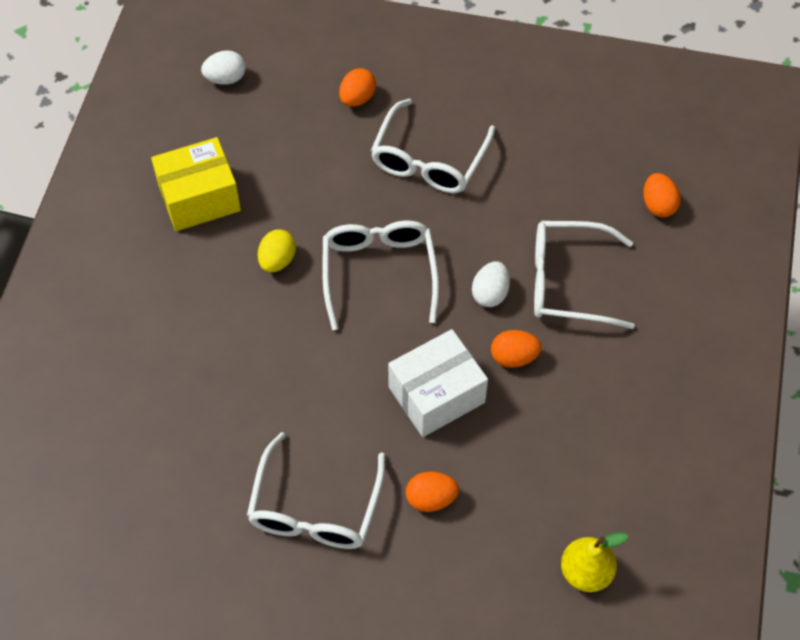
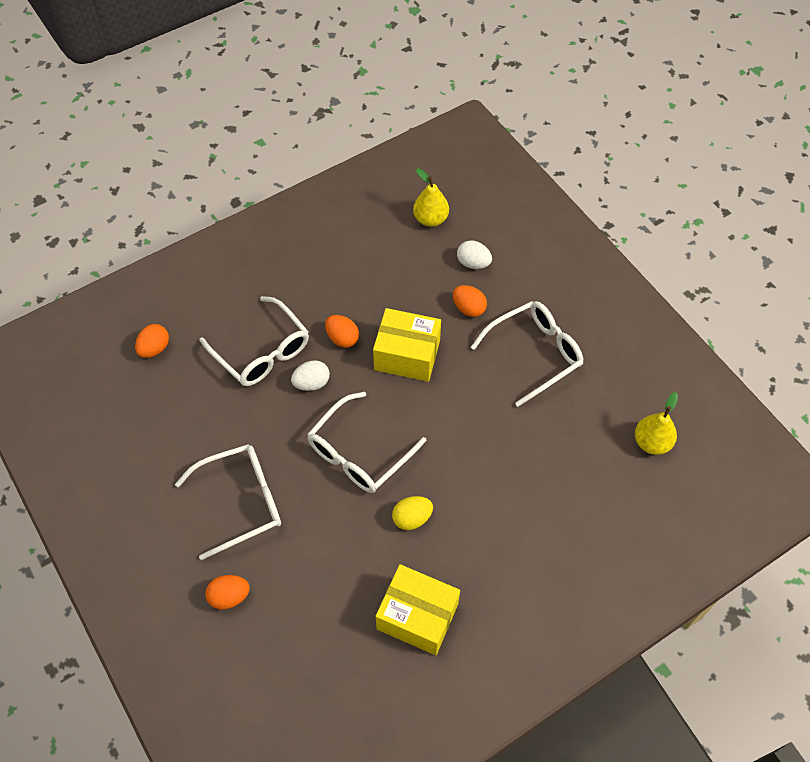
camera: 135 degrees left, 0 degrees up
white egg [201,50,246,85] -> white egg moved to [457,240,492,269]
white box [388,329,488,437] -> yellow box [373,308,441,382]
none -> yellow pear [635,392,678,455]

